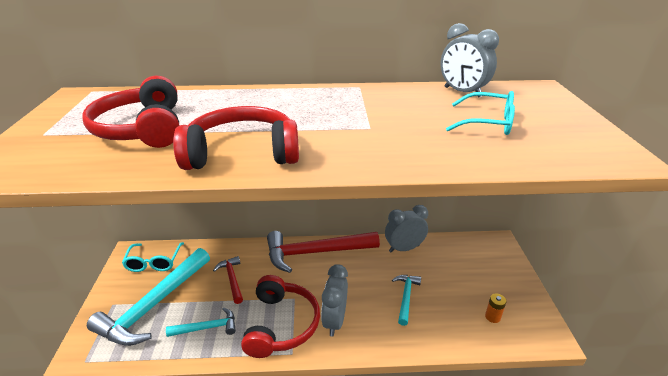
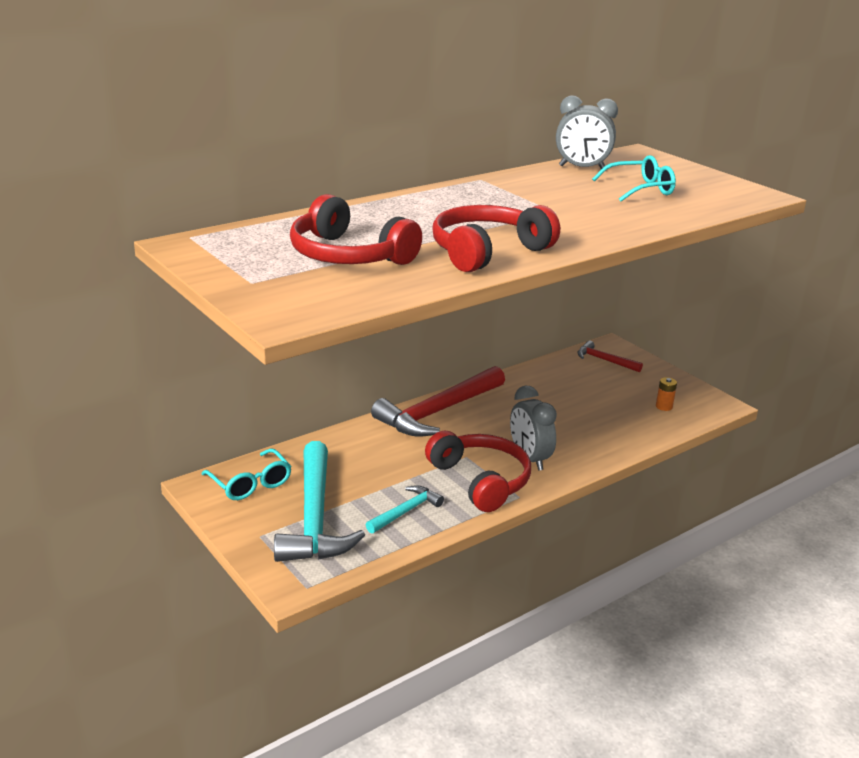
camera: 35 degrees left, 5 degrees down
red hammer [213,256,243,304] -> red hammer moved to [577,341,643,372]
grey clock [385,205,428,253] -> none
turquoise hammer [392,275,421,326] -> none

